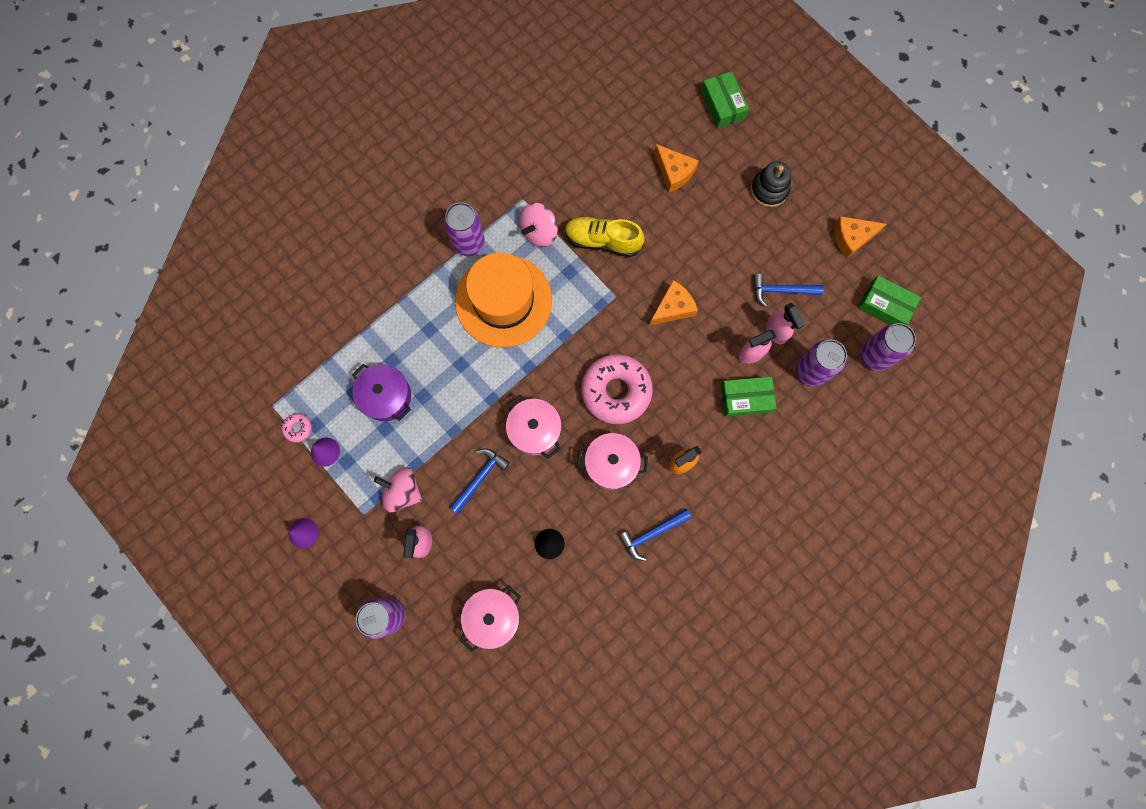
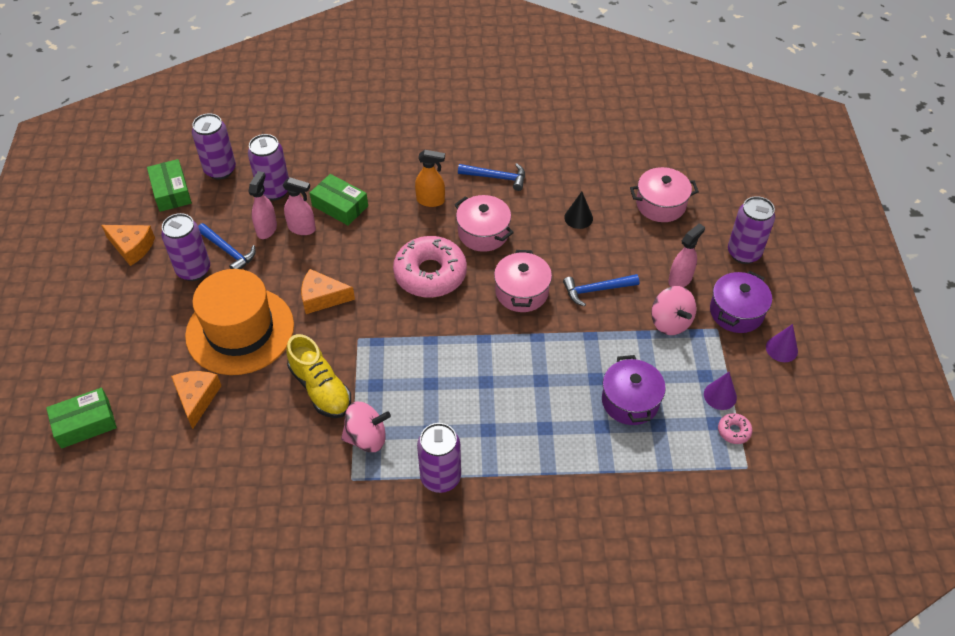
camera: 140 degrees left, 25 degrees down
orange hat [455,253,552,348] -> orange hat moved to [185,269,294,375]
green box [701,71,749,128] -> green box turned 45 degrees clockwise [46,388,117,449]
black stacking toy [751,161,791,207] -> none
none -> purple can [161,213,210,281]
none -> purple pot [710,271,772,333]

